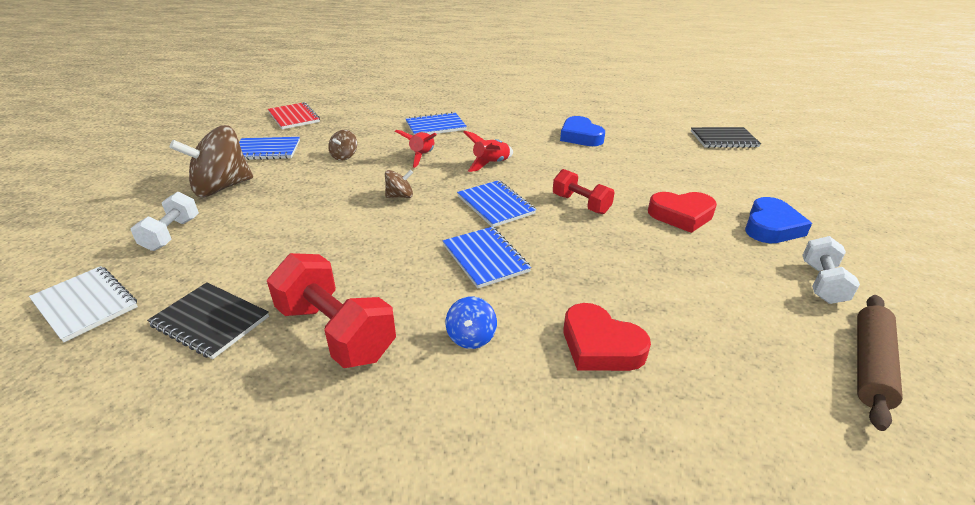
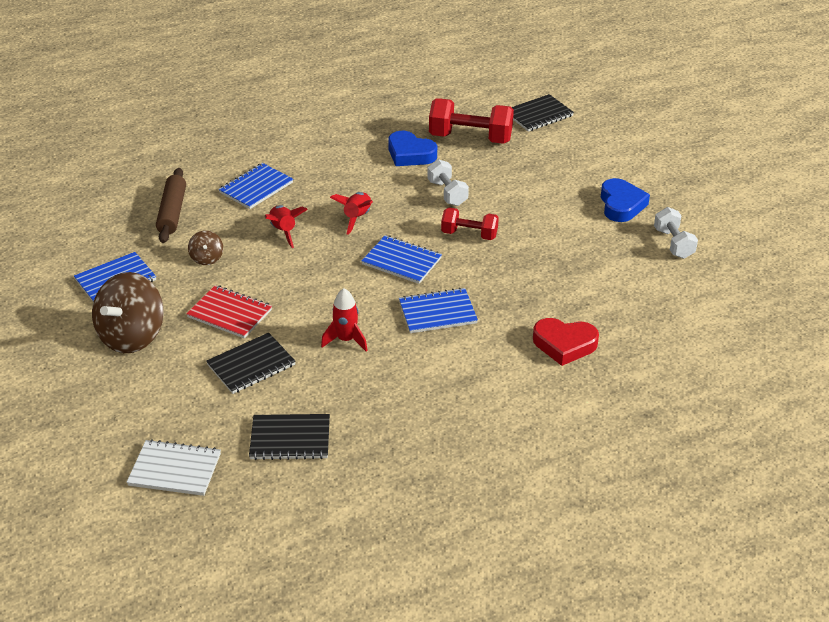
camera: 30 degrees left, 5 degrees up
white dumbbell [130,192,199,251] -> white dumbbell moved to [428,159,469,206]
red dumbbell [267,253,396,368] -> red dumbbell moved to [429,98,514,144]
red notebook [268,102,320,129] -> red notebook moved to [186,285,272,339]
brown spinning top [385,170,413,198] -> none
blue notebook [443,227,531,289] -> blue notebook turned 45 degrees counterclockwise [399,288,478,333]
blue spinning top [446,297,497,349] -> none
red heart [648,192,717,233] -> none
brown rolling pin [857,295,903,431] -> brown rolling pin moved to [156,168,186,243]
none -> black notebook [206,333,296,394]
none -> red rocket [321,288,368,352]

